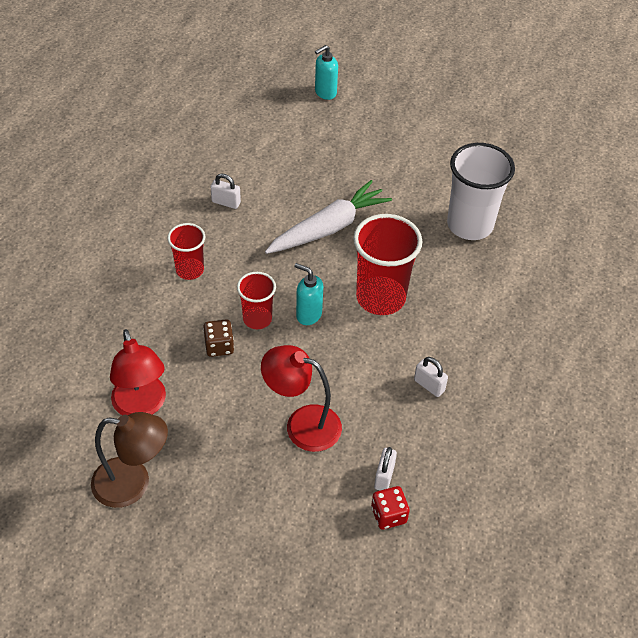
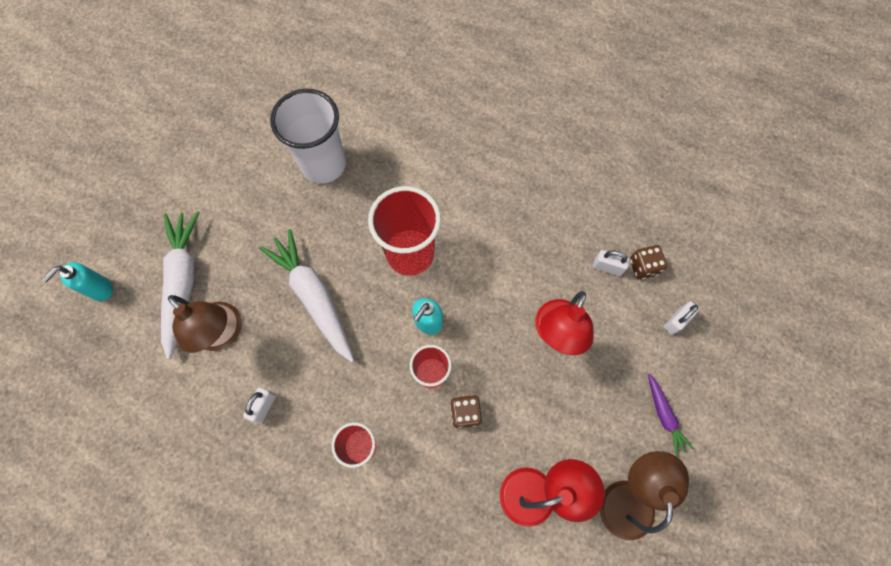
camera: 85 degrees left, 20 degrees up
turquoise soap dispenser [315,45,338,100] -> turquoise soap dispenser turned 75 degrees clockwise [42,262,113,301]
red dice [371,486,410,530] -> brown dice [630,245,668,280]
white padlock [414,357,448,397] -> white padlock moved to [663,301,700,335]
none -> white carrot [161,211,200,360]
none -> brown lamp [168,295,242,353]
none -> purple carrot [648,374,694,456]

